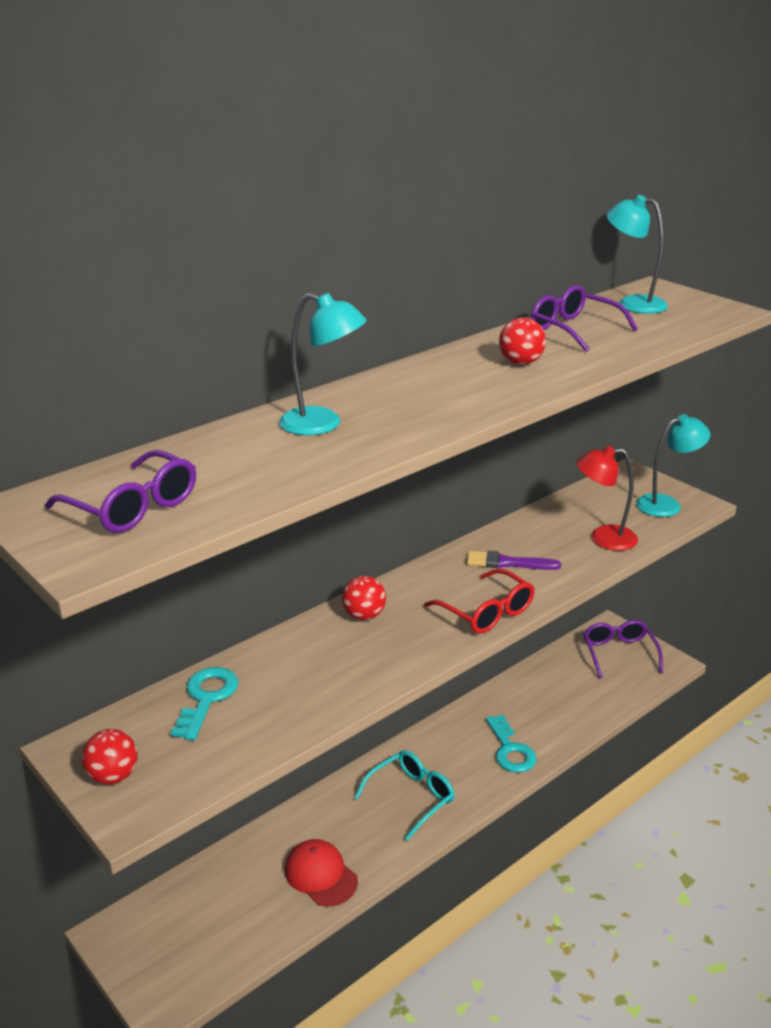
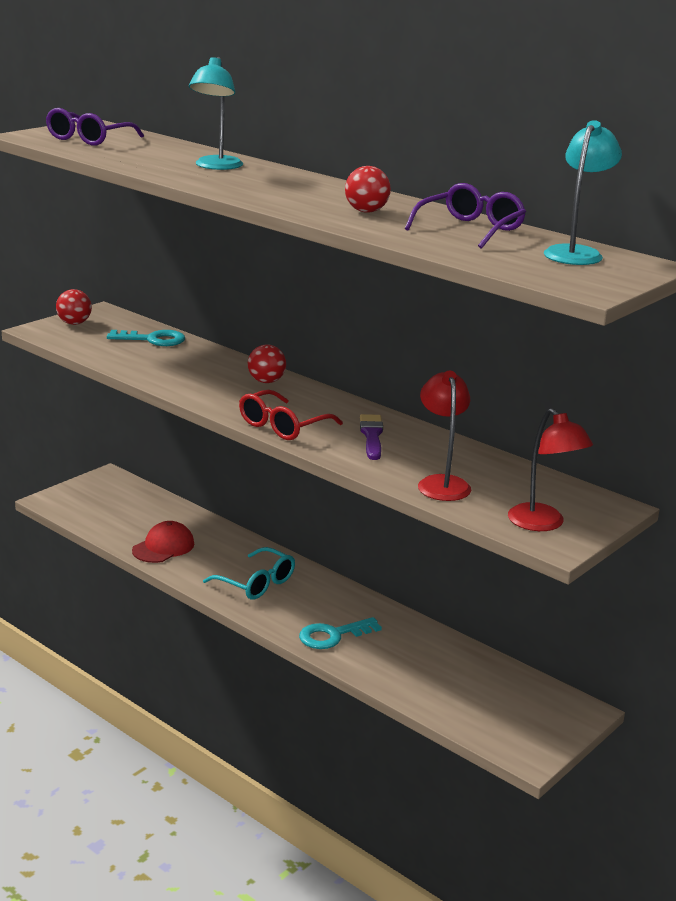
camera: 80 degrees right, 5 degrees down
purple glasses [583,620,663,678] -> none
turquoise lamp [636,414,711,517] -> red lamp [508,408,593,531]

